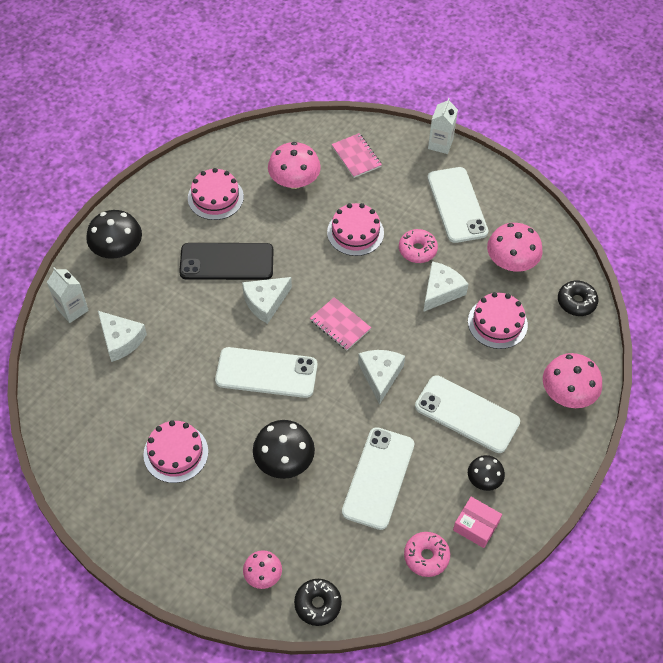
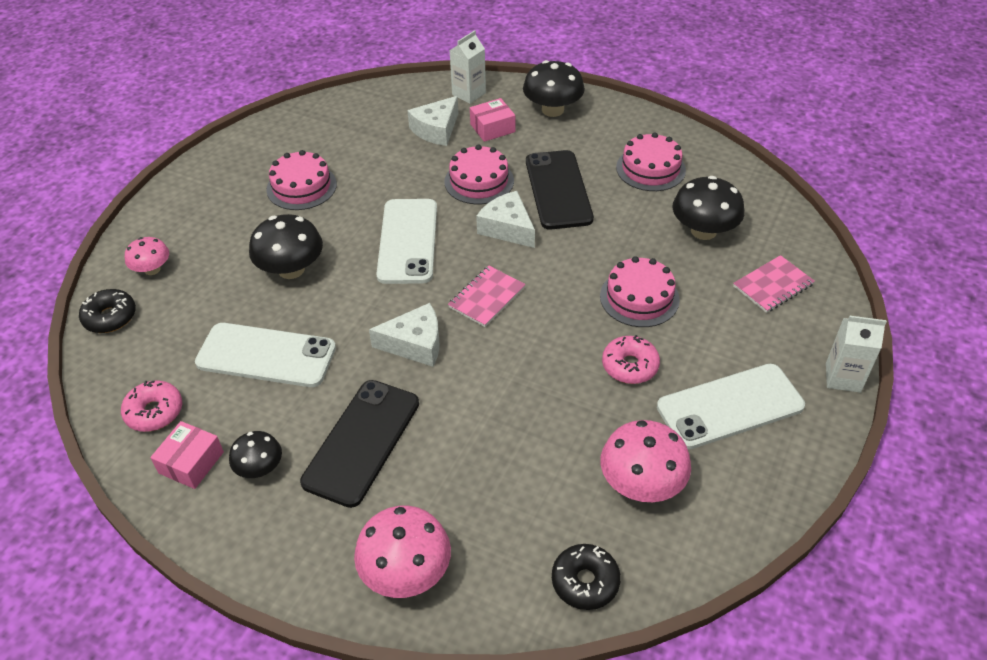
camera: 85 degrees right, 10 degrees down
pink mushroom [268,142,321,189] -> black mushroom [673,176,744,240]
white phone [415,375,520,453] -> black phone [300,380,419,508]
white cheese [423,261,469,312] -> none
pink cake [468,292,528,349] -> pink cake moved to [444,145,514,204]
none -> pink box [470,98,515,142]

